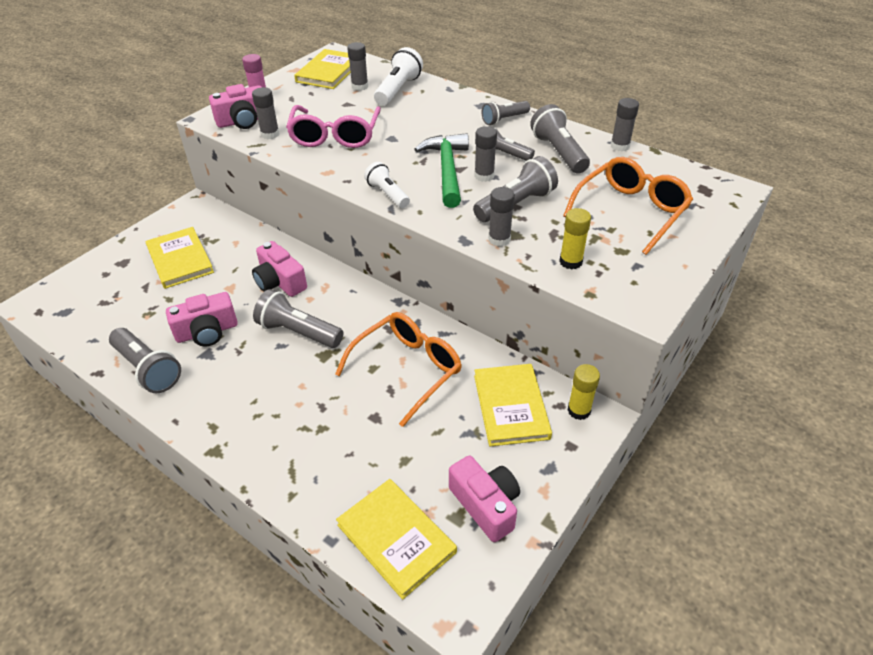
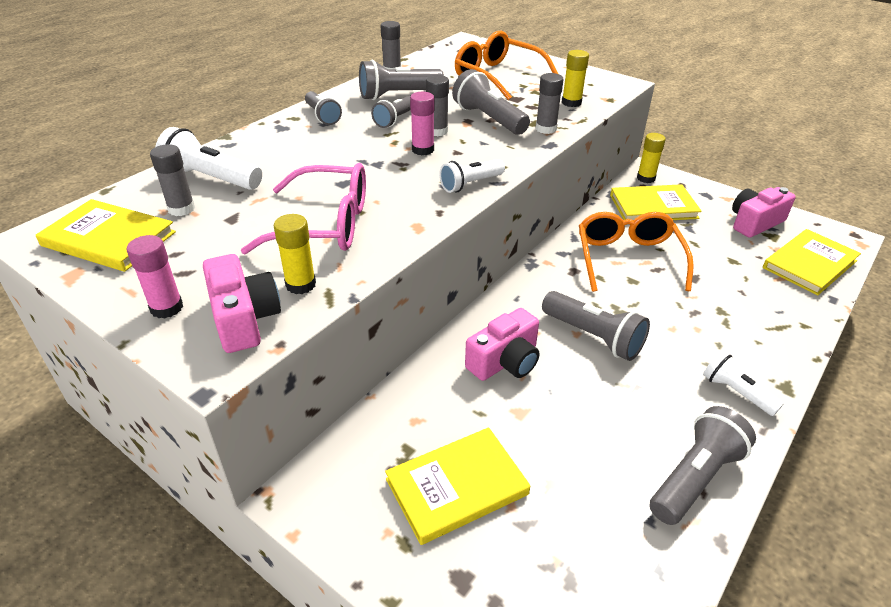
camera: 90 degrees left, 5 degrees down
pink camera [166,292,238,346] -> none
grey glue stick [252,87,280,139] -> yellow glue stick [274,214,316,294]
grey flashlight [253,289,343,348] -> grey flashlight turned 75 degrees counterclockwise [542,291,650,361]
orange glasses [335,312,462,427] -> orange glasses turned 45 degrees clockwise [579,212,694,292]
green hammer [414,133,469,208] -> pink glue stick [410,92,434,155]
none -> white flashlight [703,351,784,416]

